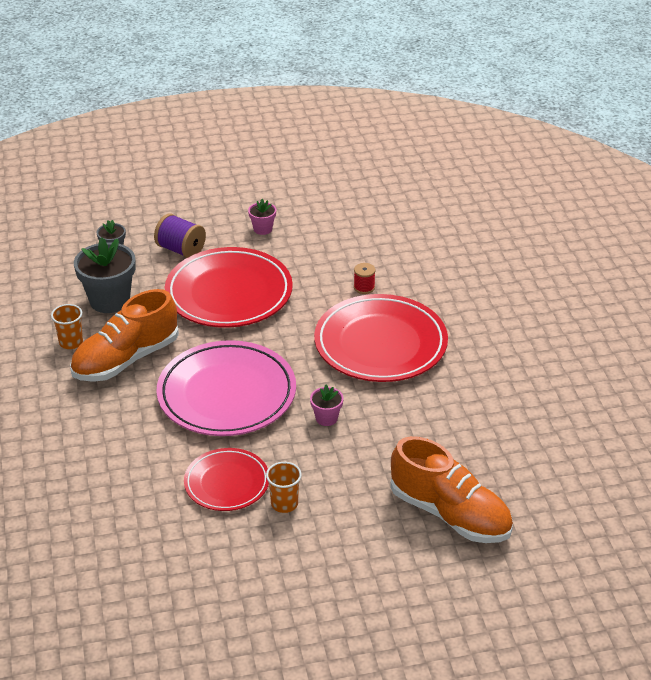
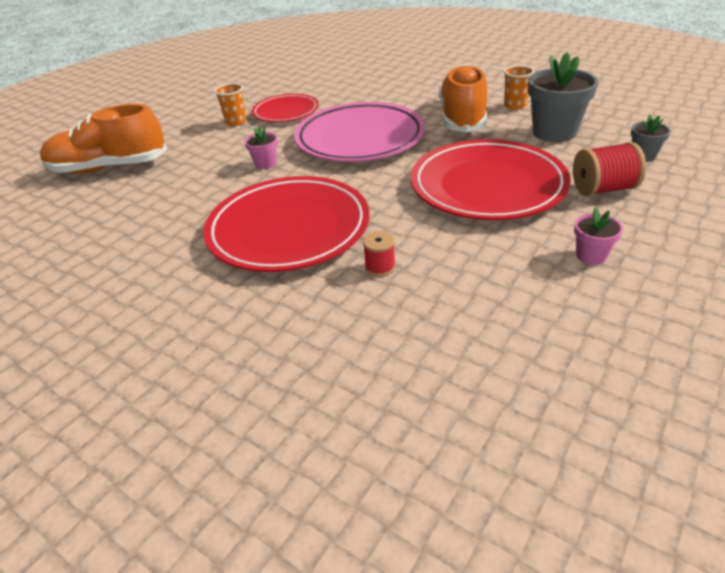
camera: 140 degrees right, 0 degrees up
purple spool [154,214,206,258] -> red spool [573,142,646,196]

